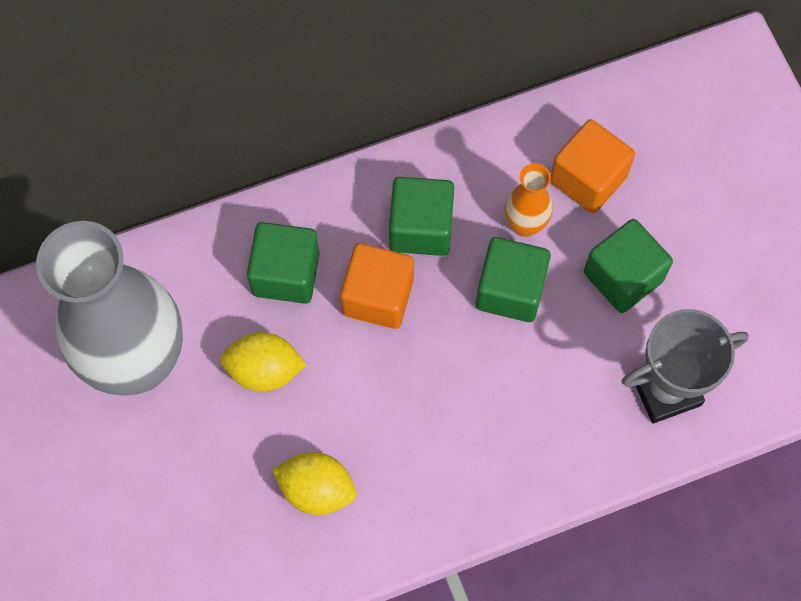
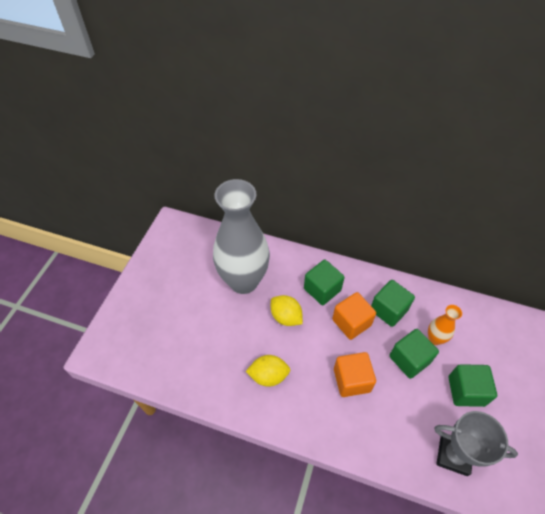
camera: 40 degrees right, 15 degrees down
yellow lemon [272,452,357,515] -> yellow lemon turned 60 degrees counterclockwise [246,355,290,387]
orange cube [550,119,635,213] -> orange cube moved to [334,352,376,397]

